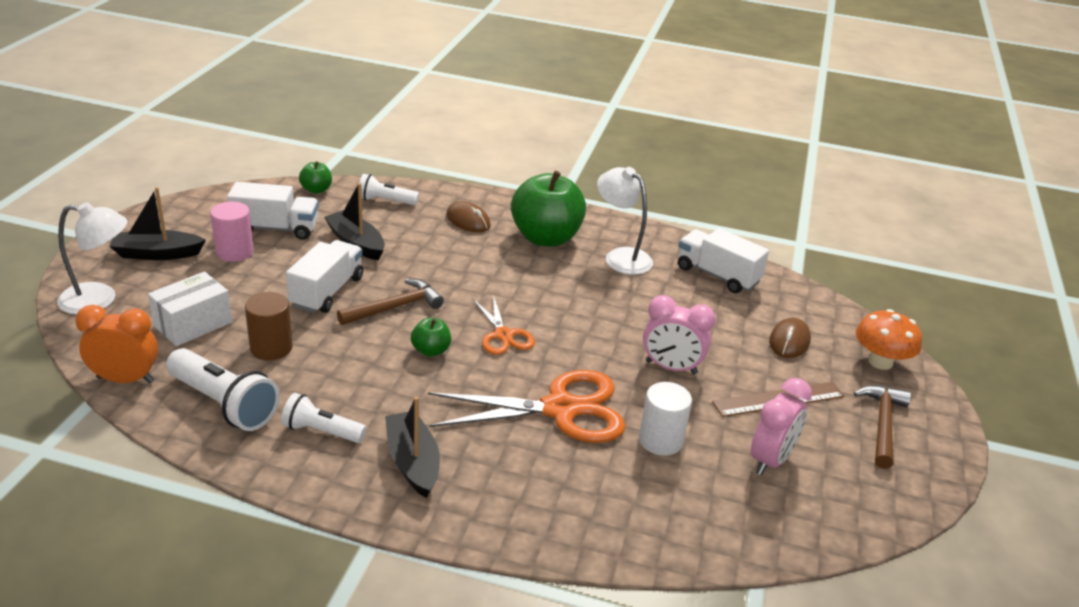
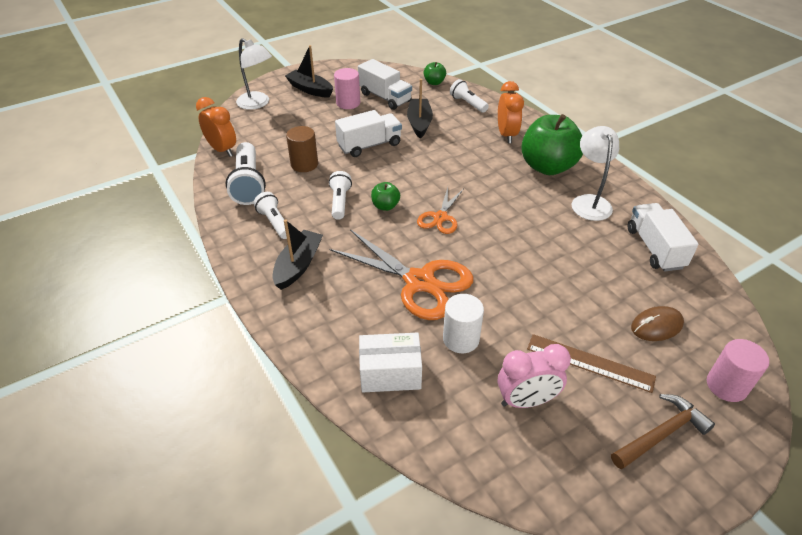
camera: 45 degrees right, 10 degrees up
white box [148,272,232,346] -> white box moved to [359,332,422,392]
brown hammer [337,279,444,325] -> none
brown mouse [446,201,491,233] -> orange clock [498,81,524,143]
pink clock [643,295,715,375] -> none
orange mushroom [856,309,922,370] -> pink cylinder [707,339,769,402]
none -> white flashlight [328,171,352,220]

